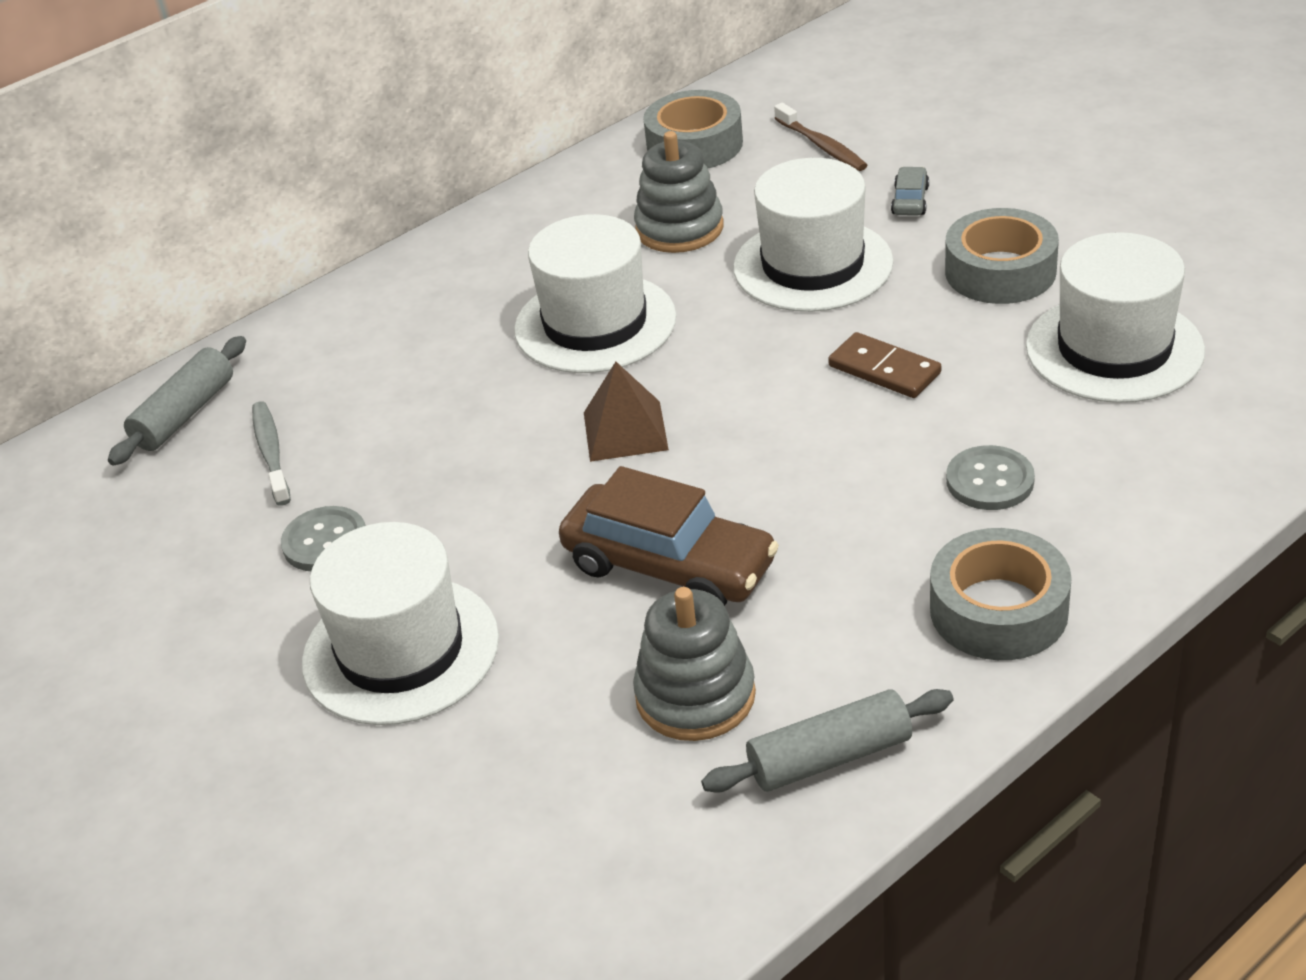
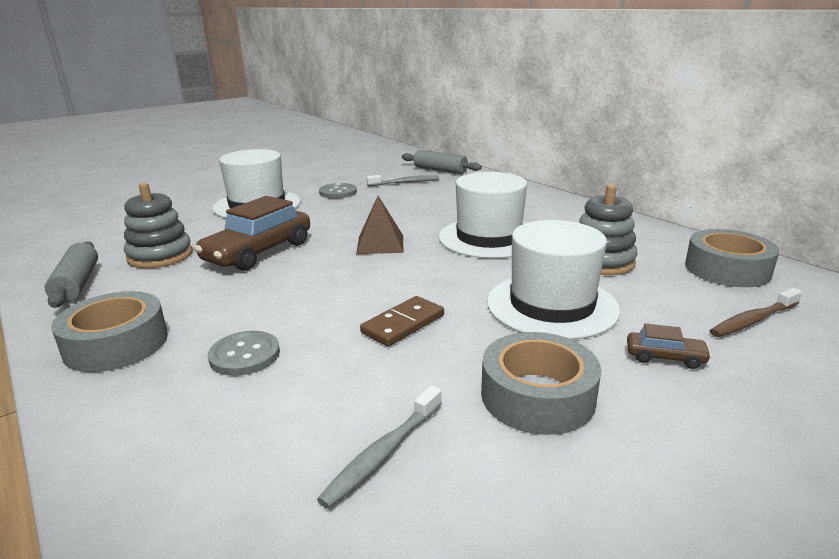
camera: 90 degrees right, 15 degrees down
grey car [891,167,929,216] -> brown car [627,323,712,369]
white hat [1026,232,1205,403] -> grey toothbrush [317,386,442,509]

